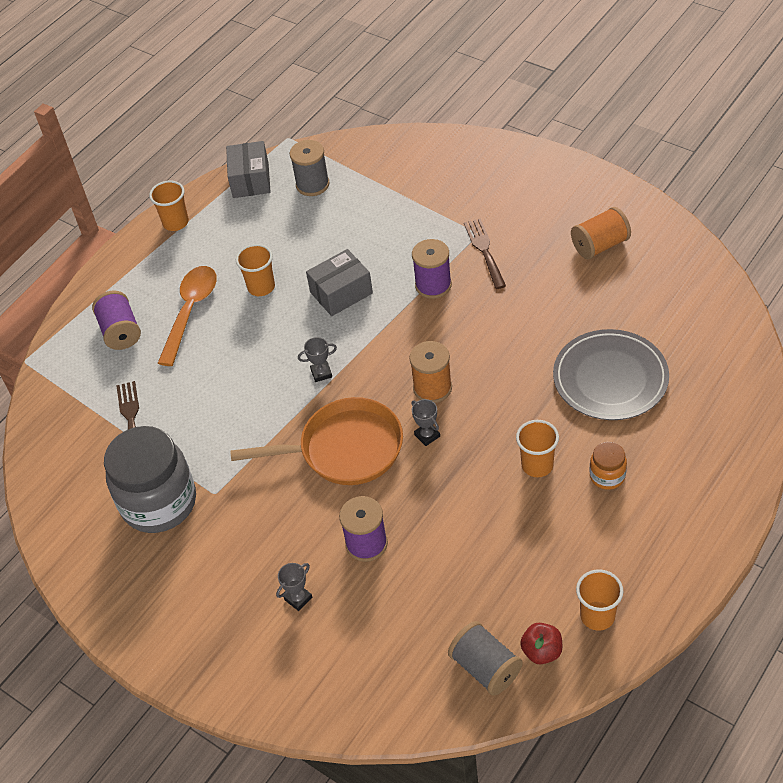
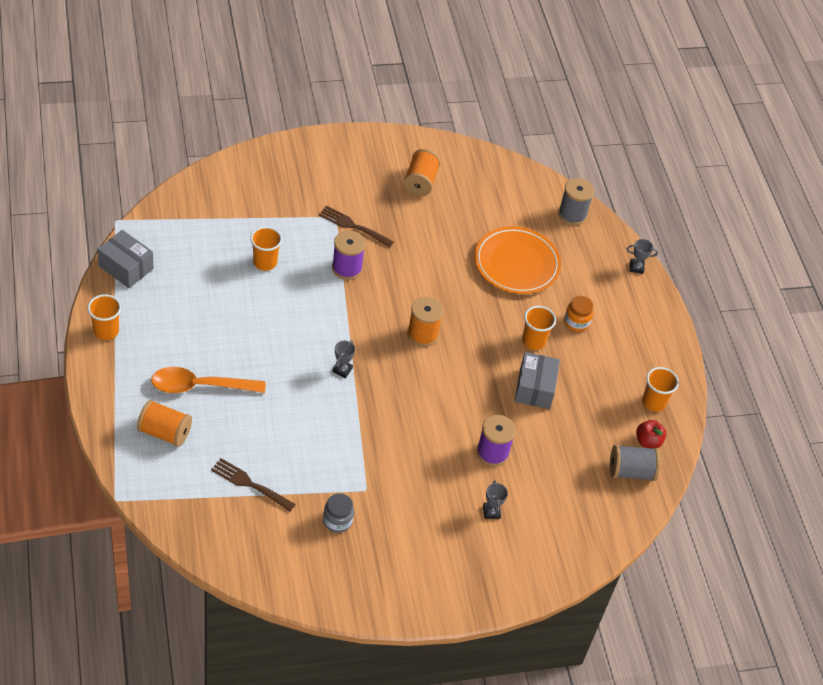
camera: 60 degrees left, 0 degrees up
purple spool [92,291,141,350] -> orange spool [137,400,192,447]
grey jar [104,426,196,533] -> grey jar [323,493,354,533], size x0.45
orange spoon [158,266,217,366] -> orange spoon turned 60 degrees counterclockwise [151,367,266,393]
orange pan [230,397,403,485] -> none
orange cup [236,244,275,296] -> orange cup moved to [250,227,282,271]
grey spool [290,140,330,196] -> grey spool moved to [558,178,594,225]
grey box [306,249,373,316] -> grey box moved to [515,352,560,409]
grey trophy [412,399,440,446] -> grey trophy moved to [627,239,658,274]
grey plate [553,329,669,420] -> orange plate [474,226,561,294]

